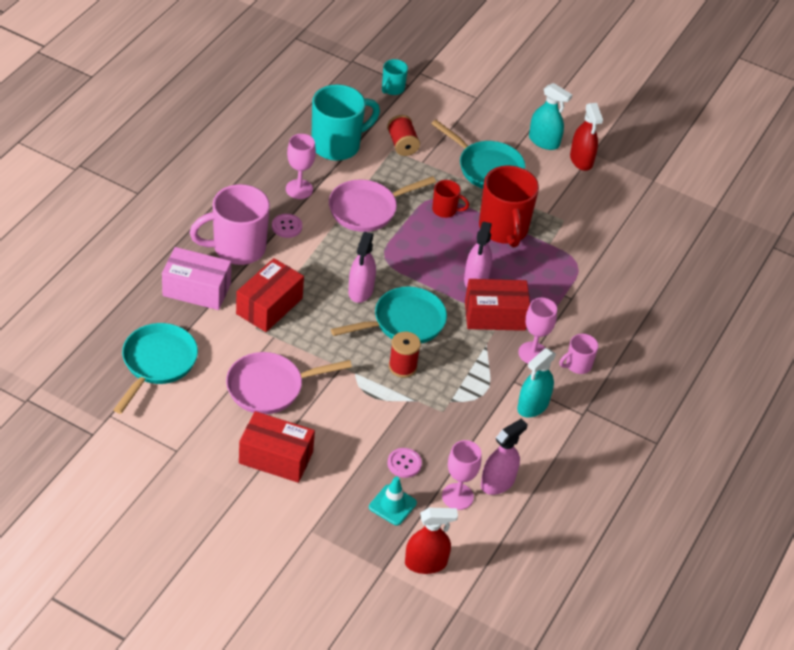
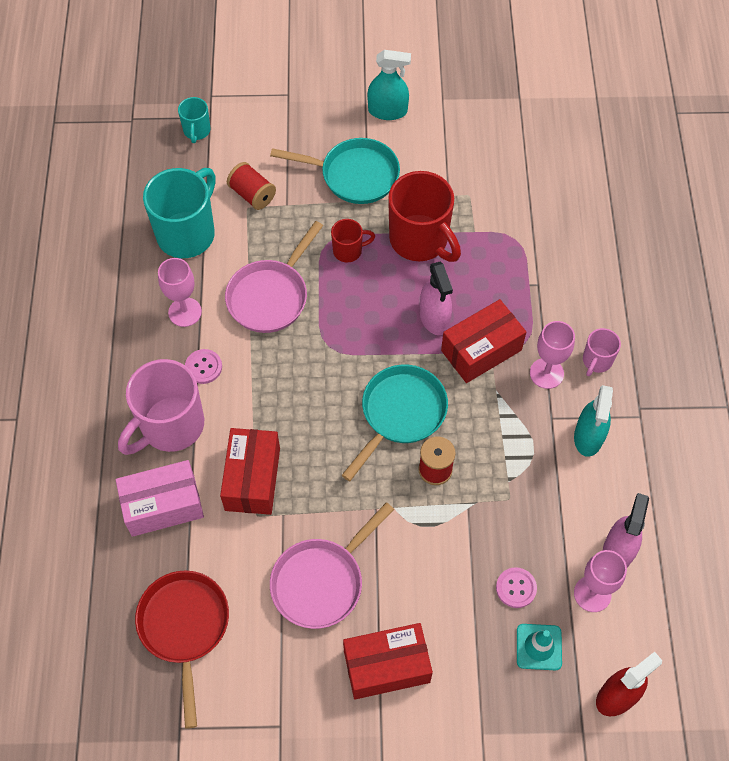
camera: 25 degrees left, 15 degrees up
turquoise pan [114,323,198,414] -> red pan [135,570,229,729]
pink spray bottle [348,232,376,303] -> none
red spray bottle [570,103,603,171] -> none

